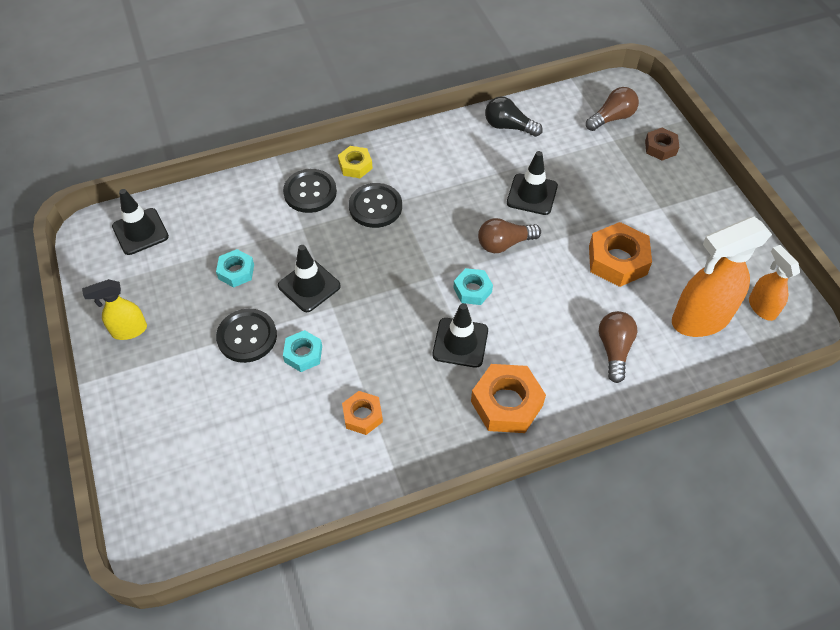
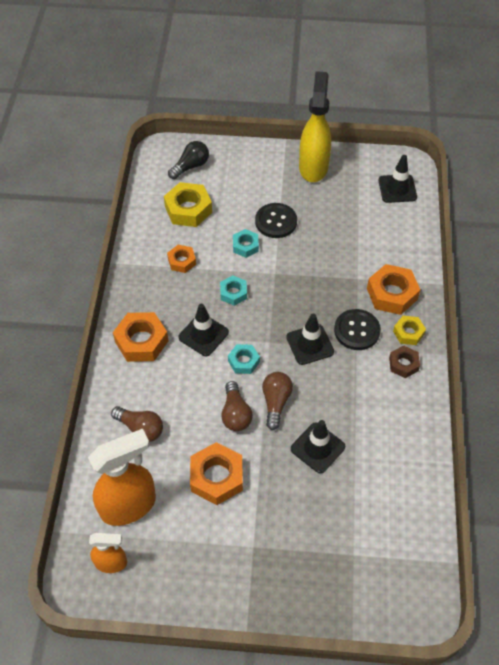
camera: 115 degrees right, 0 degrees up
yellow spray bottle [82,279,147,340] -> yellow spray bottle [299,71,331,182], size x1.84
turquoise nut [216,249,254,288] -> turquoise nut moved to [220,275,247,306]
black traffic cone [278,245,341,312] -> black traffic cone moved to [286,314,334,365]
black button [283,169,337,213] -> orange nut [367,264,420,315]
black light bulb [485,96,543,137] -> black light bulb moved to [168,141,209,179]
brown light bulb [586,87,639,131] -> brown light bulb moved to [221,381,253,431]
brown nut [645,128,679,160] -> brown nut moved to [389,345,420,378]
orange spray bottle [672,217,772,337] -> orange spray bottle turned 60 degrees clockwise [88,429,156,526]
none -> yellow nut [164,182,212,227]

